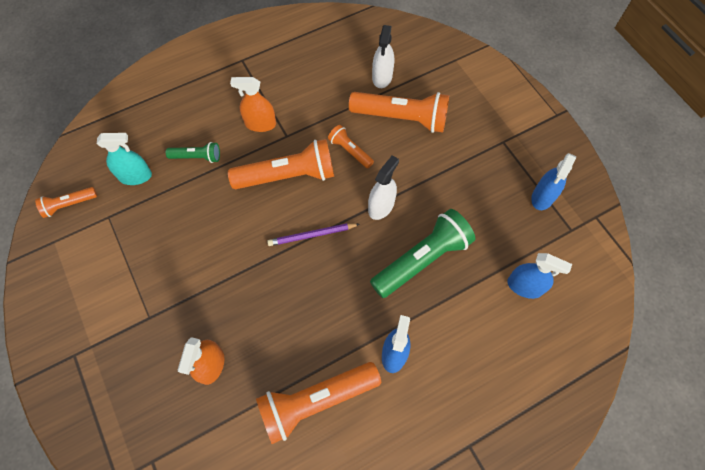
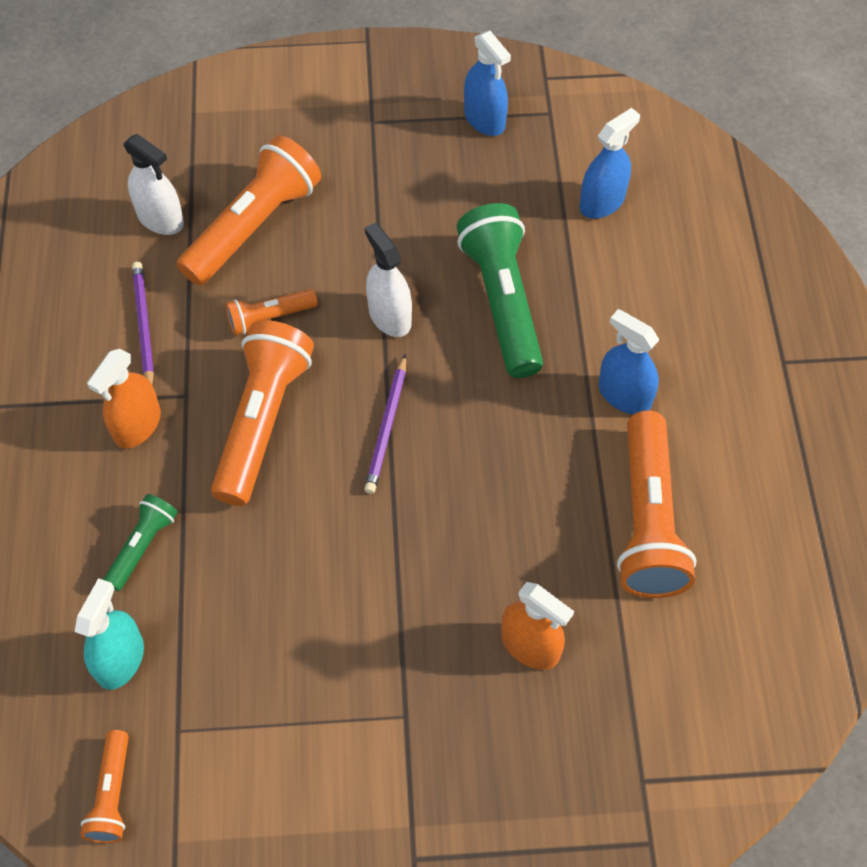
camera: 65 degrees left, 5 degrees down
none -> purple pencil [132,262,154,385]

